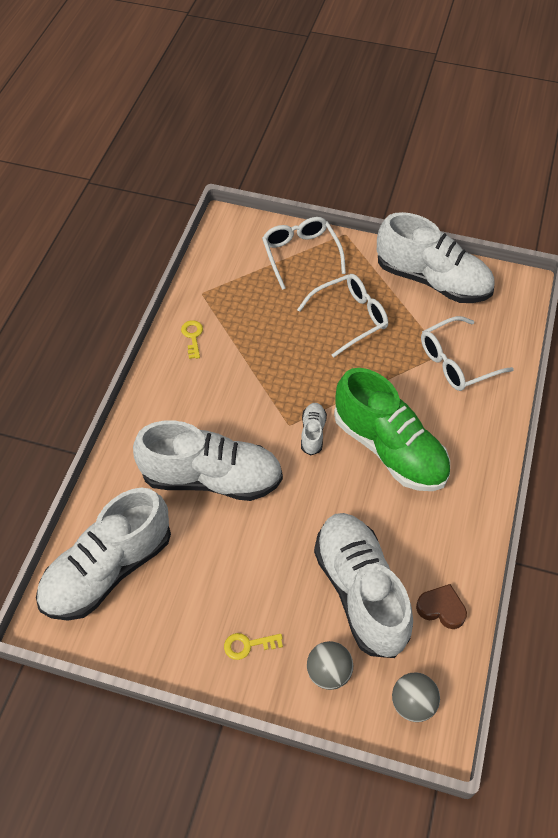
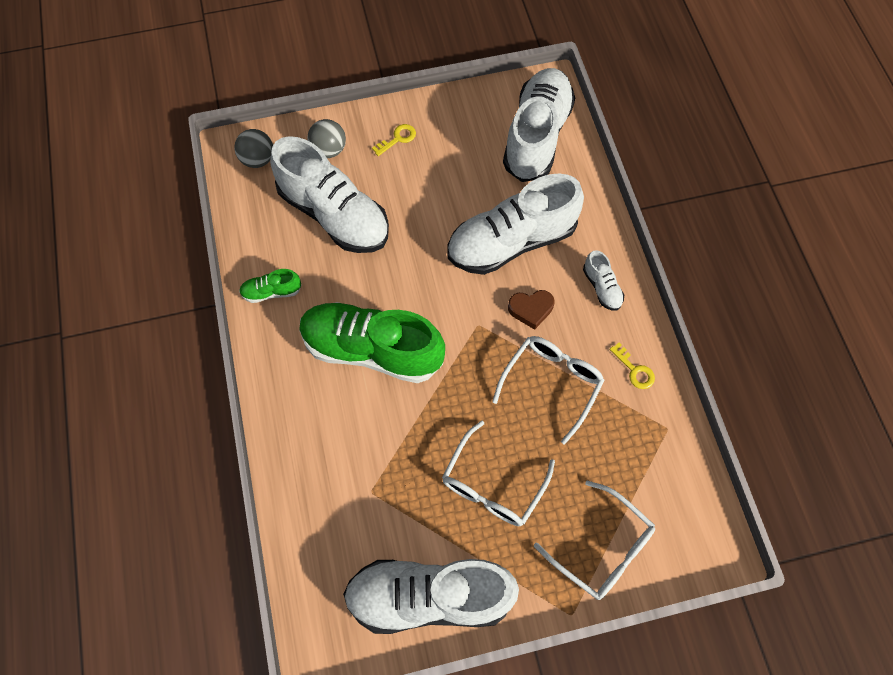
camera: 150 degrees right, 10 degrees up
white shoe [301,403,327,455] -> white shoe moved to [583,250,624,311]
brown heart [416,584,467,629] -> brown heart moved to [508,290,554,330]
white glasses [421,316,514,391] -> white glasses moved to [492,336,605,444]
none -> green shoe [239,269,301,303]

